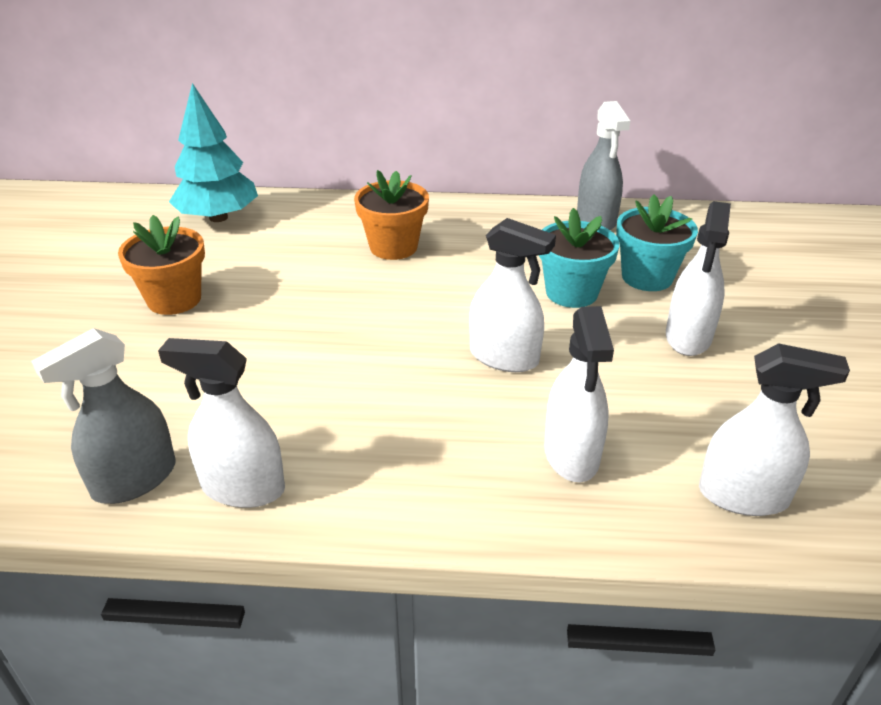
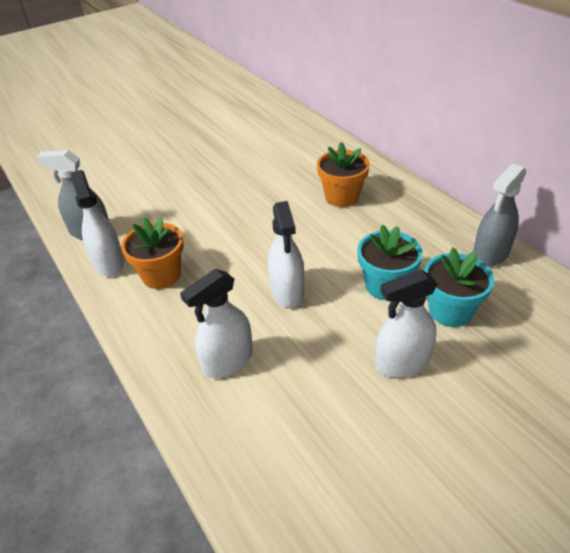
camera: 55 degrees right, 5 degrees up
orange flower pot [118,215,205,315] -> orange flower pot moved to [121,217,184,289]
turquoise tree [169,83,258,222] -> none
white spray bottle [699,343,850,516] -> none

